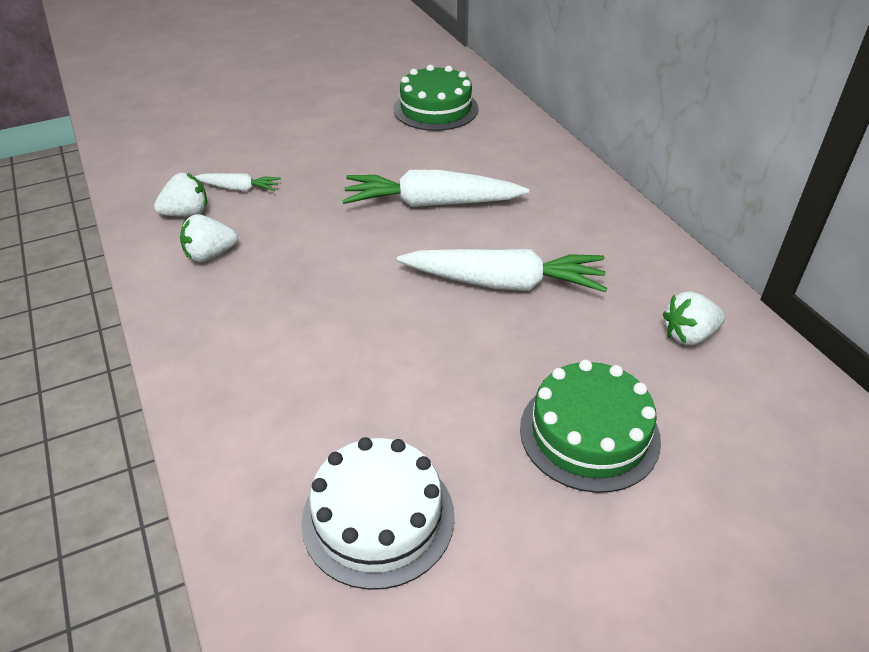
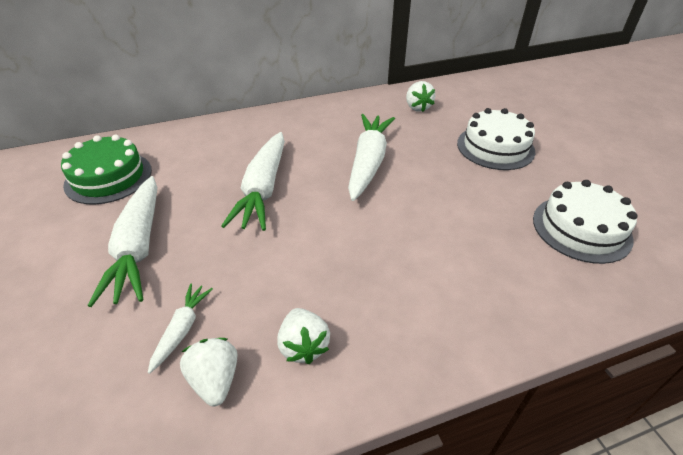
camera: 85 degrees left, 0 degrees up
green cake [520,360,661,493] -> white cake [457,108,535,170]
none -> white carrot [88,176,157,307]

